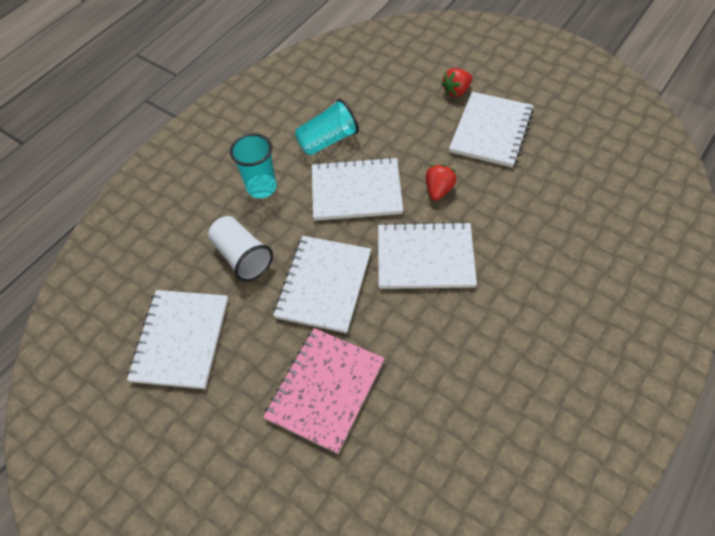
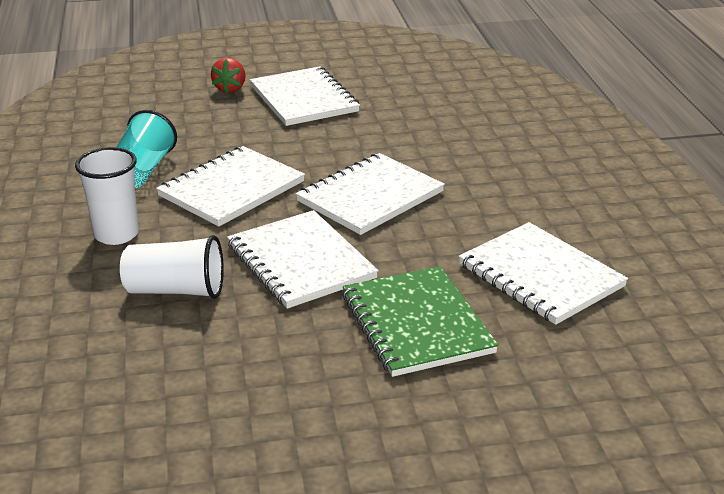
camera: 50 degrees left, 25 degrees down
white notebook [127,290,228,389] -> white notebook moved to [458,222,628,325]
turquoise cup [230,133,277,199] -> white cup [75,147,139,245]
pink notebook [263,328,385,454] -> green notebook [342,266,499,377]
red strawberry [426,164,457,201] -> none

